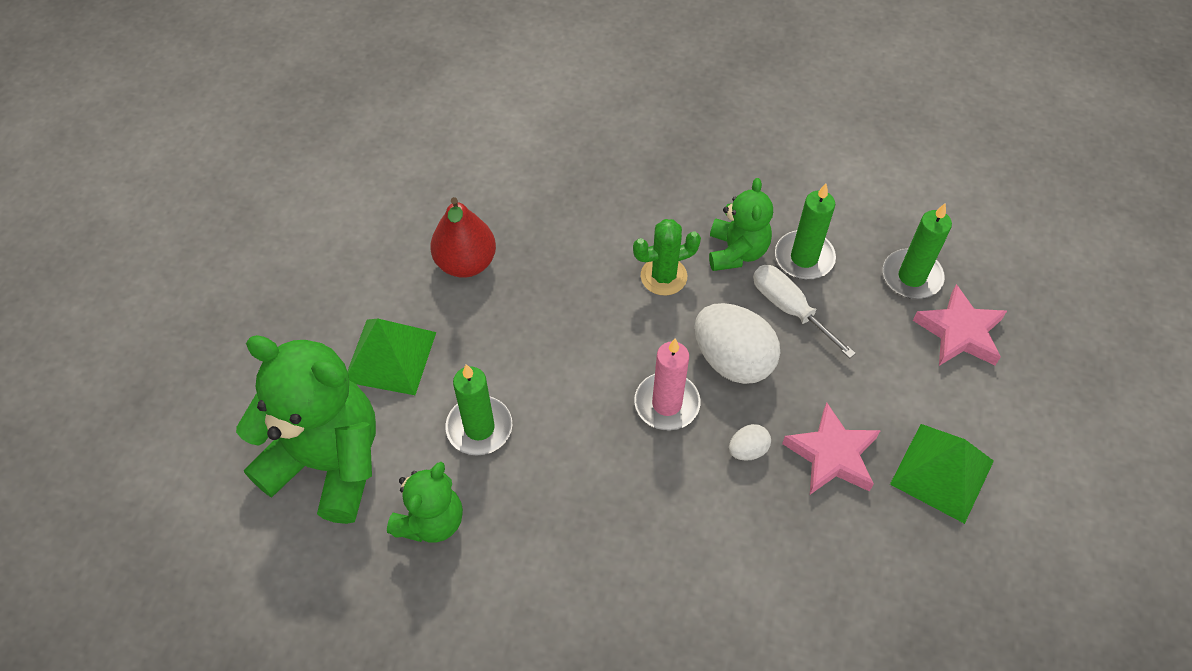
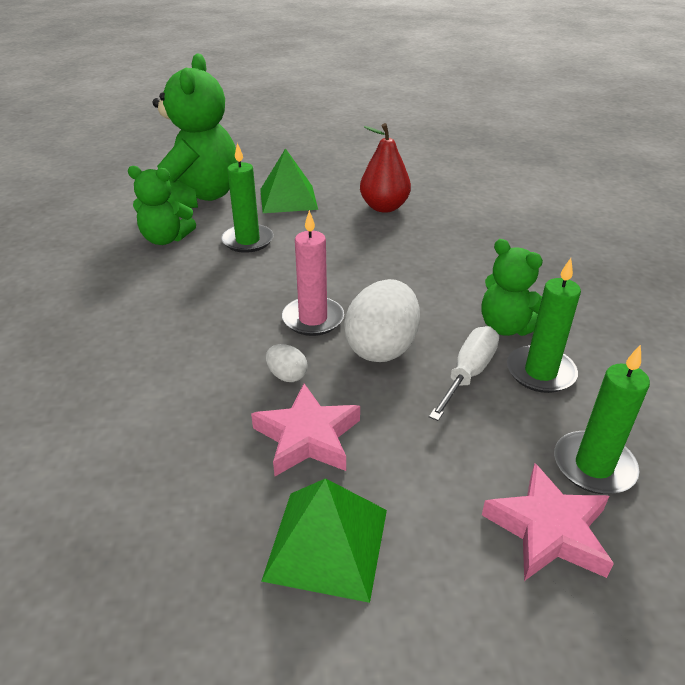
camera: 70 degrees right, 20 degrees down
green cactus [633,219,701,296] -> none
green teddy bear [709,178,773,271] -> green teddy bear turned 60 degrees clockwise [481,239,543,336]

